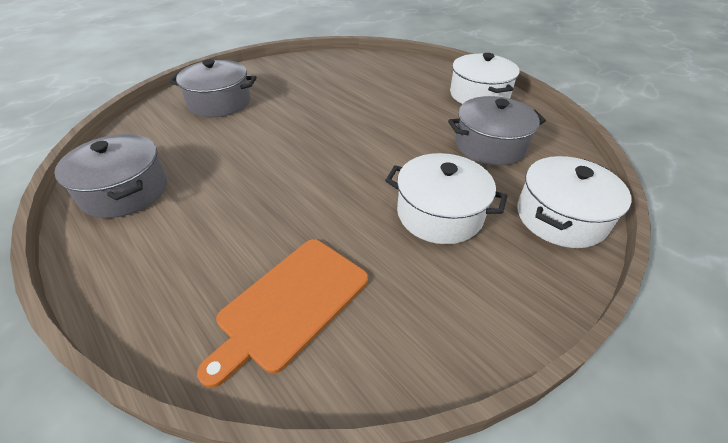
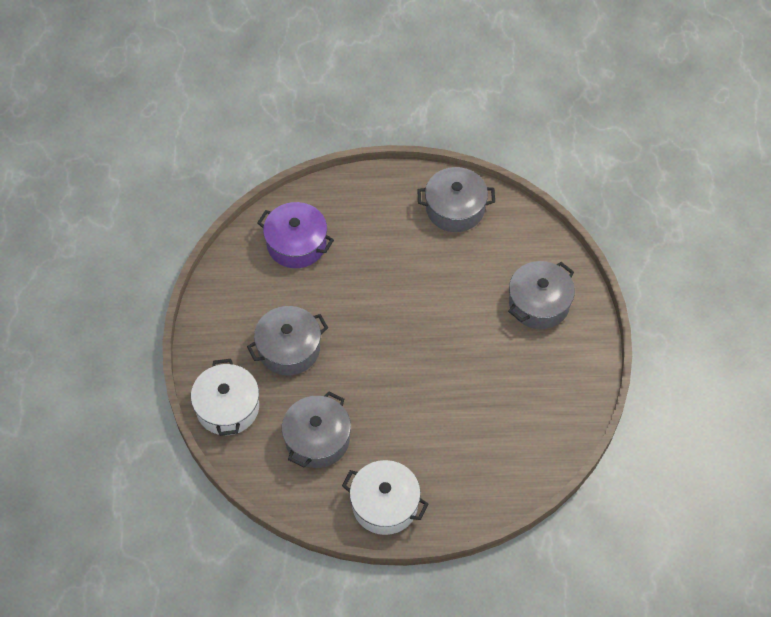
camera: 130 degrees right, 15 degrees up
orange cutting board [197,239,368,388] -> purple pot [257,202,334,268]
white pot [385,153,507,244] -> grey pot [247,306,328,375]

